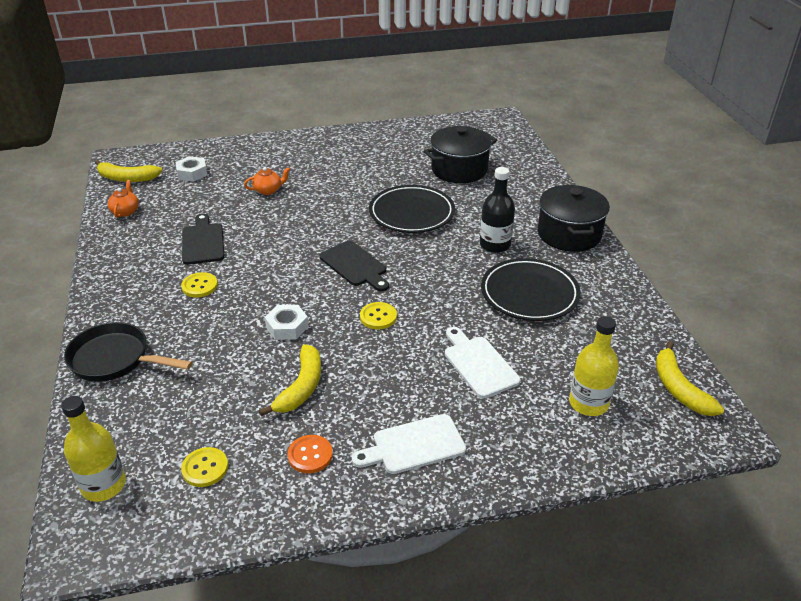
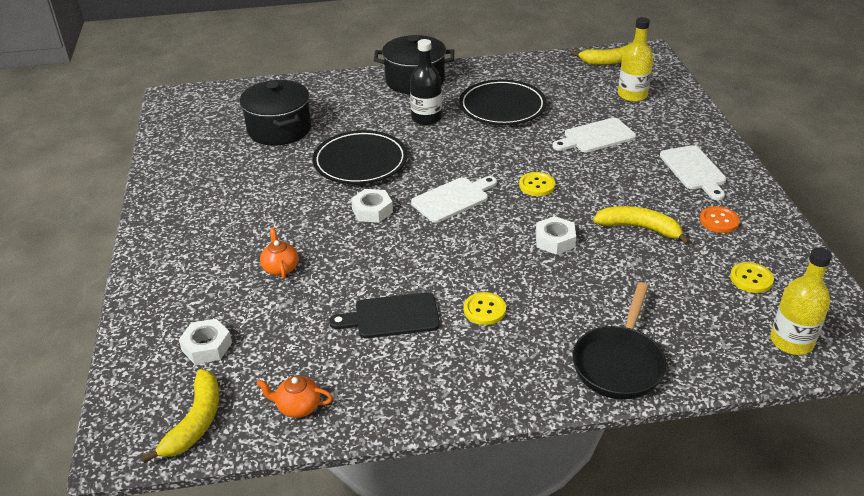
camera: 85 degrees left, 0 degrees up
black cutting board [320,241,389,291] -> white cutting board [411,176,497,223]
none -> white nut [351,189,393,223]

